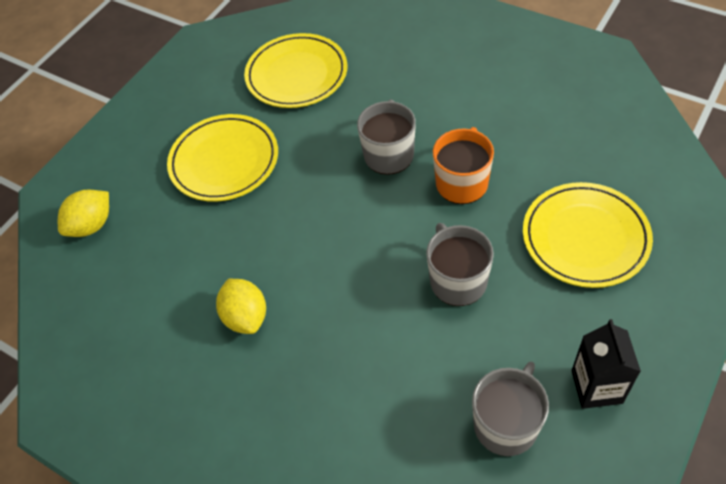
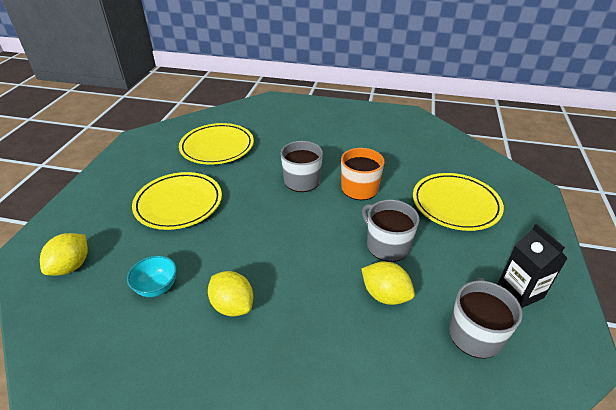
camera: 25 degrees left, 15 degrees down
none -> turquoise bowl [127,256,177,297]
none -> yellow lemon [361,262,415,305]

